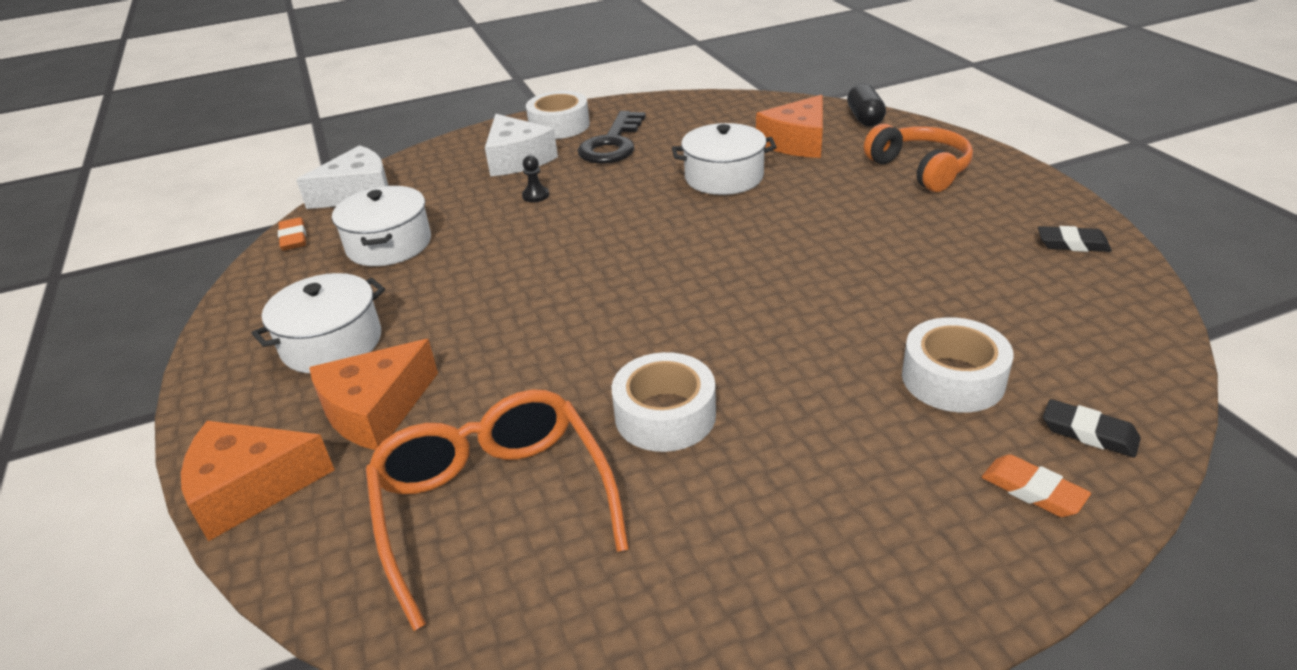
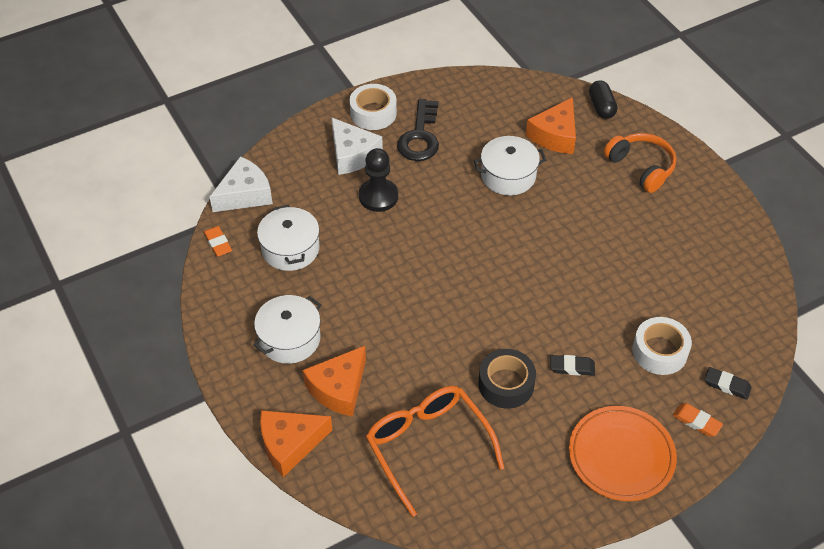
camera: 10 degrees left, 15 degrees up
black pawn [522,155,549,202] -> black pawn [359,148,398,212], size x2.10
white tape [612,352,716,452] -> black tape [478,349,536,409]
black eraser [1038,226,1112,252] -> black eraser moved to [550,355,595,376]
none -> orange plate [569,406,677,501]

